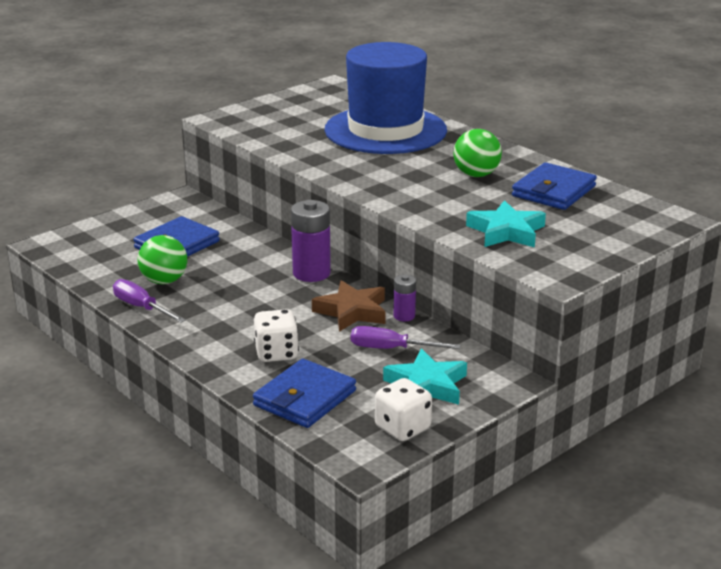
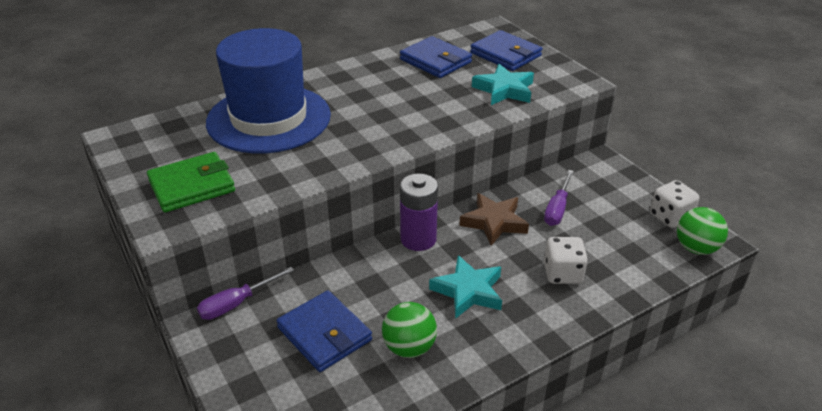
camera: 80 degrees left, 10 degrees up
purple screwdriver [113,279,186,323] -> purple screwdriver moved to [197,267,294,320]
blue wallet [253,358,356,428] -> blue wallet moved to [470,30,542,71]
turquoise star [383,348,467,405] -> turquoise star moved to [429,255,502,319]
purple battery [393,275,416,321] -> none
green ball [453,129,502,177] -> green ball moved to [677,207,728,255]
none -> green wallet [147,152,235,212]

